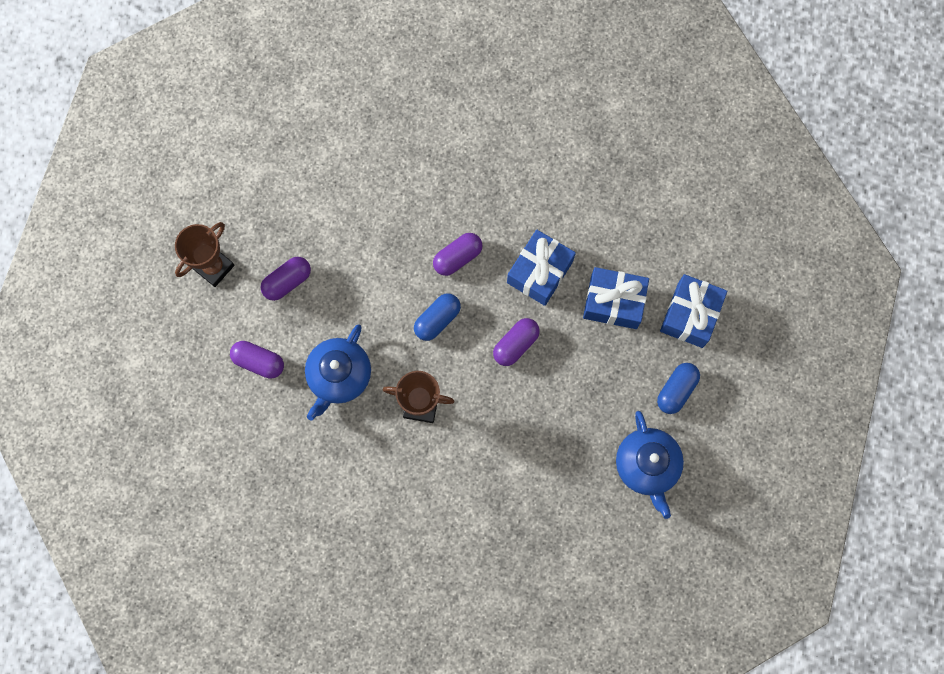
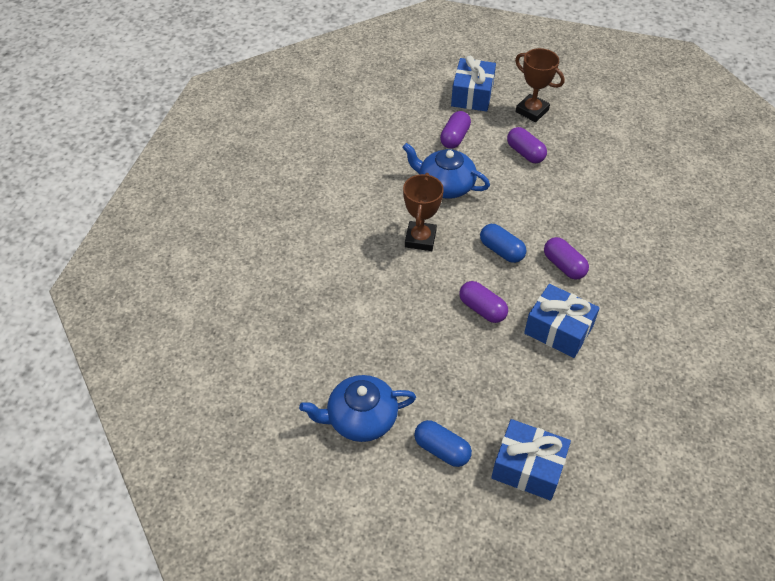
camera: 90 degrees right, 25 degrees down
blue gift [583,267,649,329] -> blue gift moved to [451,56,496,112]

